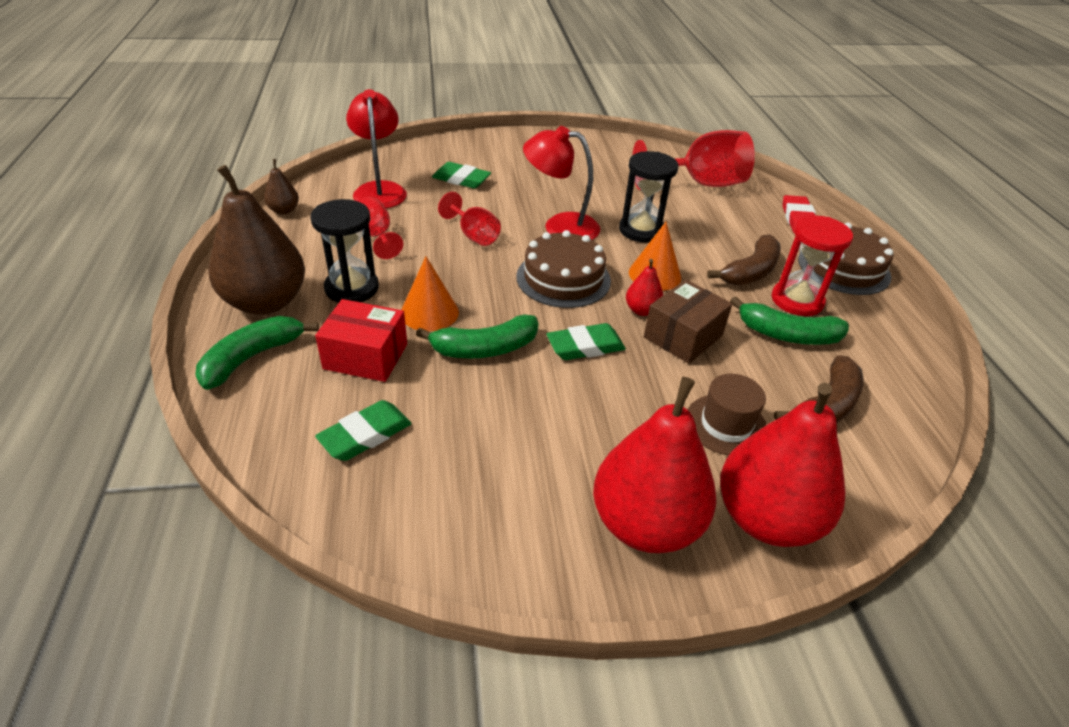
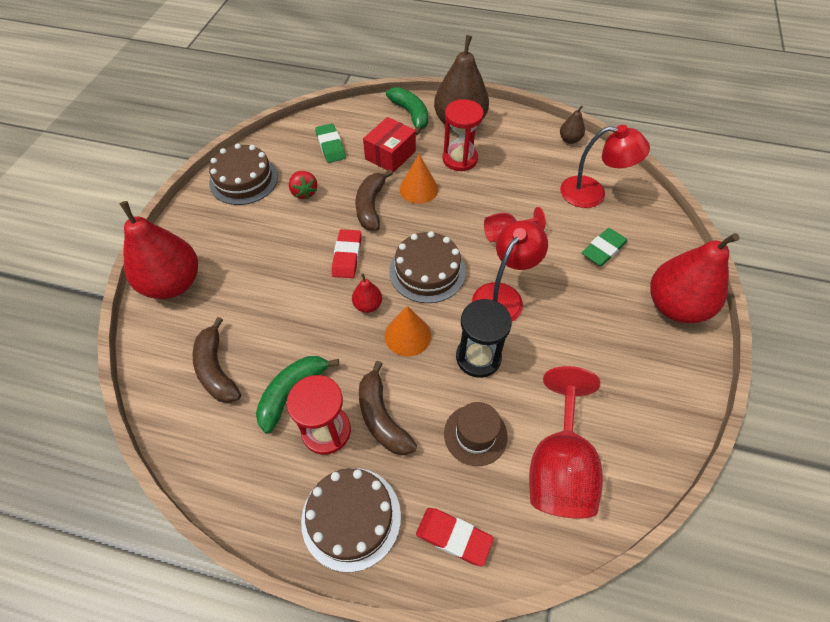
camera: 115 degrees right, 15 degrees up
black hourglass [311,199,379,303] -> red hourglass [443,99,484,171]
red goblet [357,196,403,259] -> none
green banana [416,314,539,359] -> brown banana [355,170,393,231]
green eraser [546,323,626,360] -> red eraser [332,229,361,278]
red pear [593,377,716,553] -> red pear moved to [650,233,740,323]
brown box [644,280,732,364] -> none
brown hat [688,374,767,456] -> brown hat moved to [444,402,508,466]
none -> brown cake [209,143,278,205]
none -> red strawberry [289,171,317,199]

